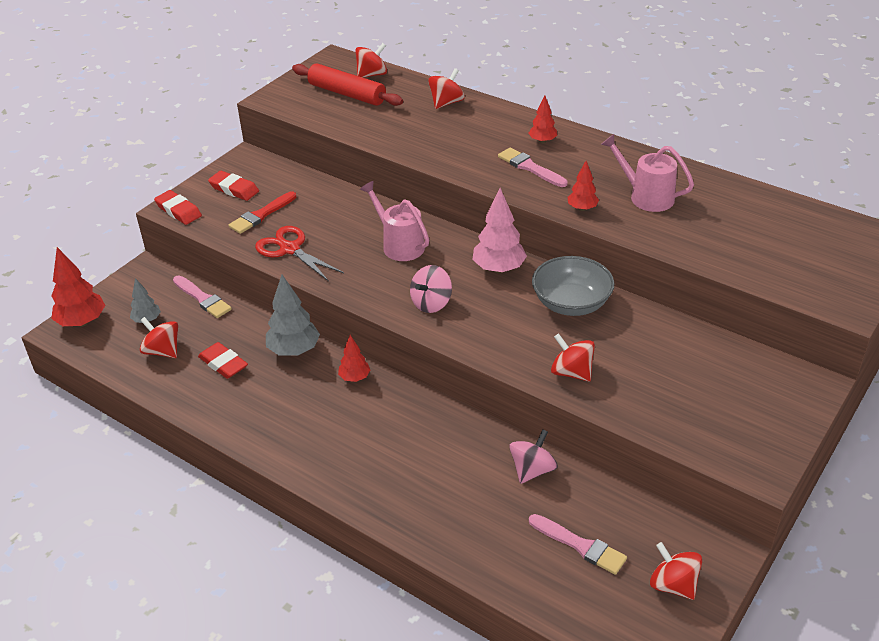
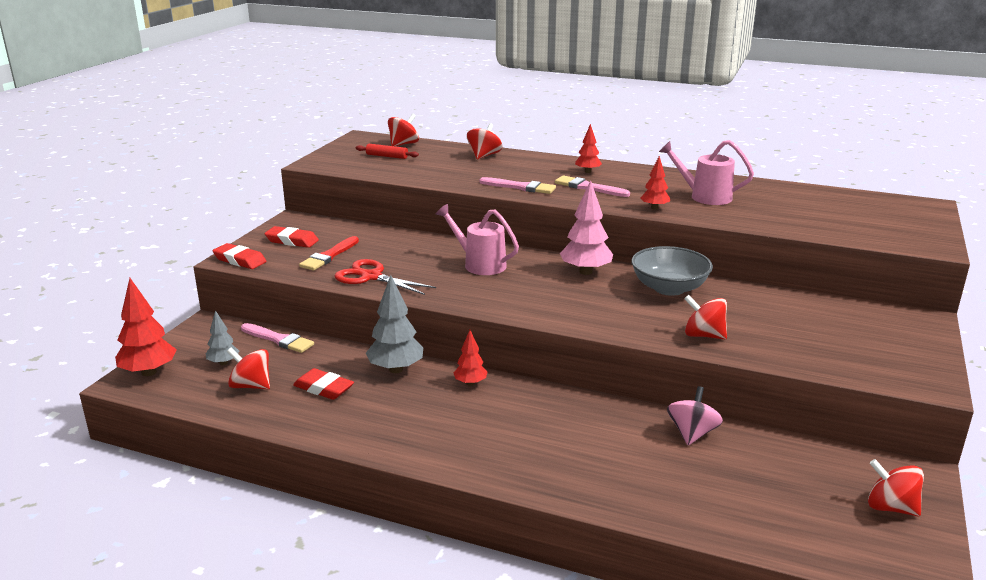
camera: 15 degrees left, 15 degrees down
red rolling pin [292,63,403,106] -> red rolling pin [356,144,419,159], size x0.53
pink spinning top [410,265,452,313] -> none
pink brush [529,514,627,575] -> pink brush moved to [480,177,556,194]

